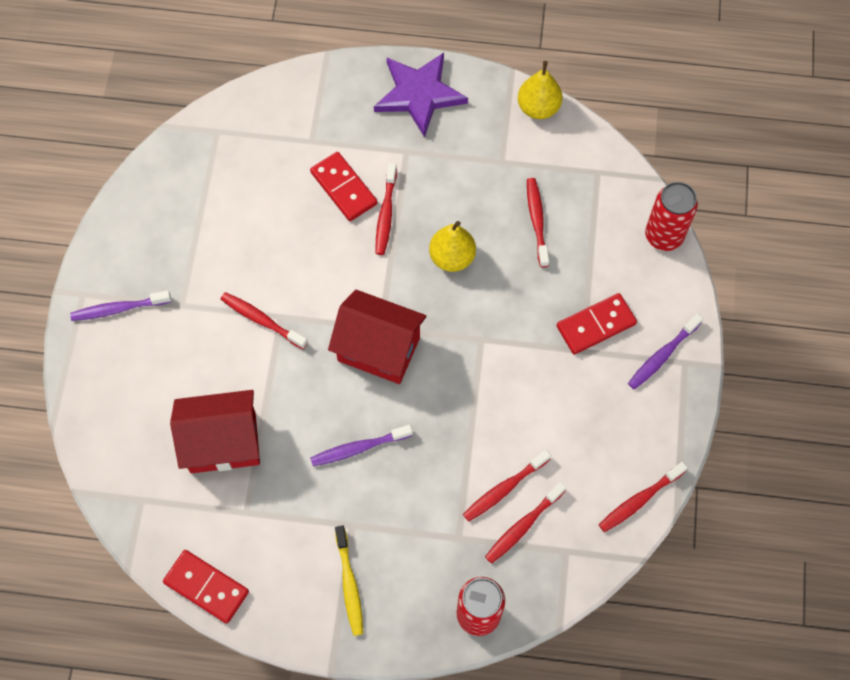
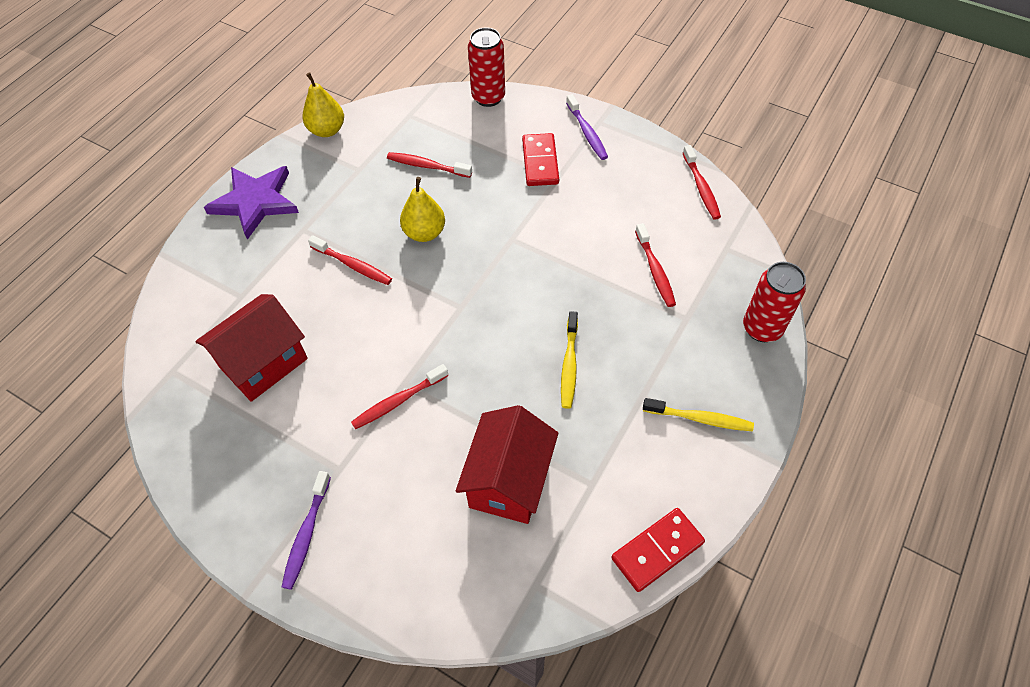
camera: 65 degrees left, 10 degrees down
red domino [310,152,377,221] -> none
purple toothbrush [310,425,413,466] -> yellow toothbrush [561,311,578,409]
red house [328,290,426,384] -> red house moved to [195,294,308,402]
red toothbrush [485,482,566,564] -> none

